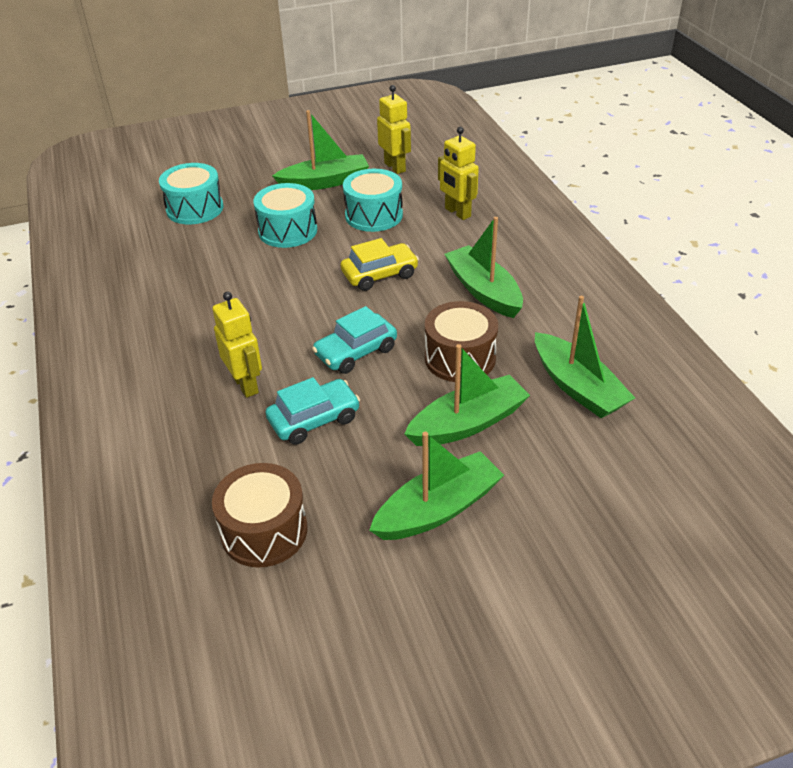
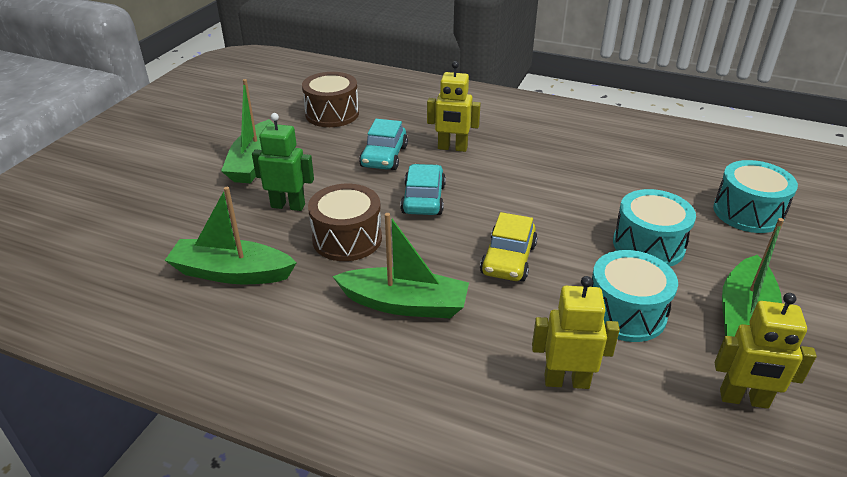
camera: 130 degrees right, 5 degrees down
green boat [404,344,530,446] -> green robot [252,113,314,211]

